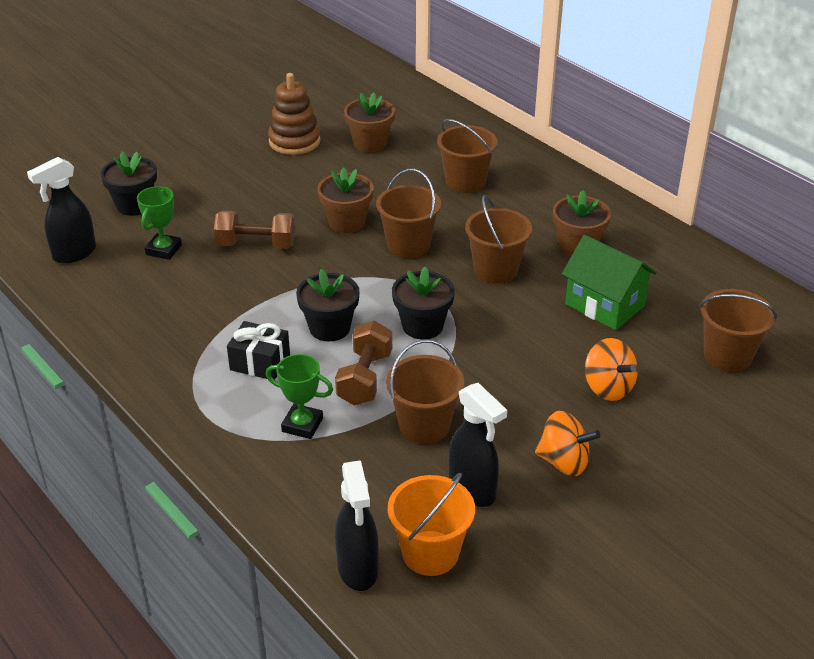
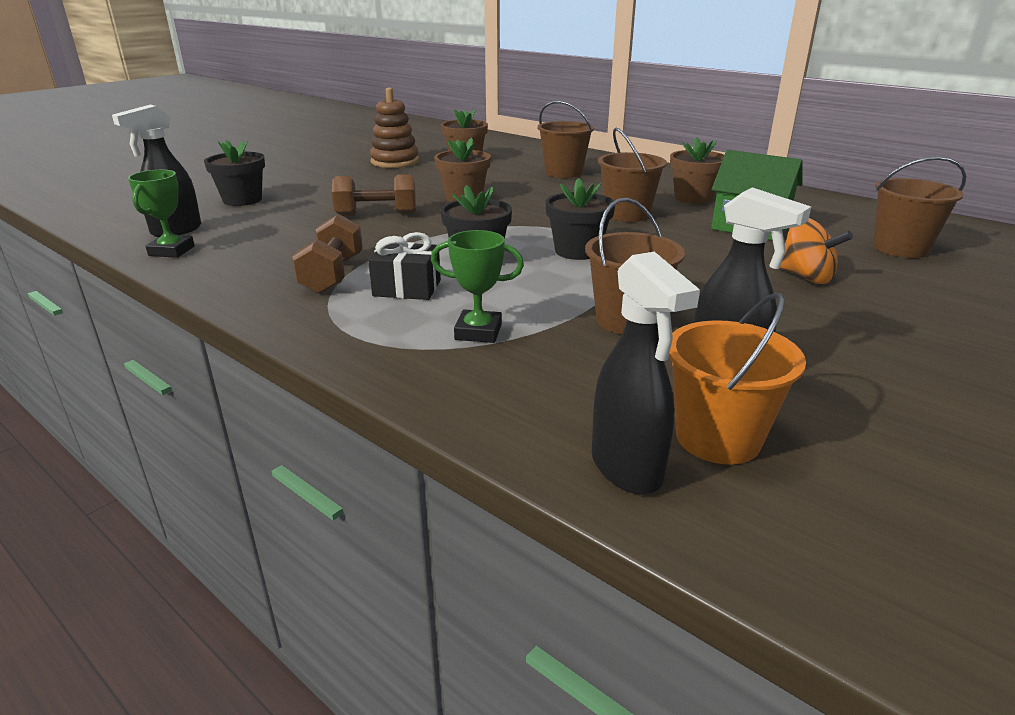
camera: 10 degrees left, 10 degrees down
green trophy [137,186,182,260] -> green trophy moved to [128,170,195,258]
brown dumbbell [335,321,392,405] -> brown dumbbell moved to [292,214,363,294]
brown bucket [376,169,441,258] -> none
orange spinning top [535,411,600,476] -> none

